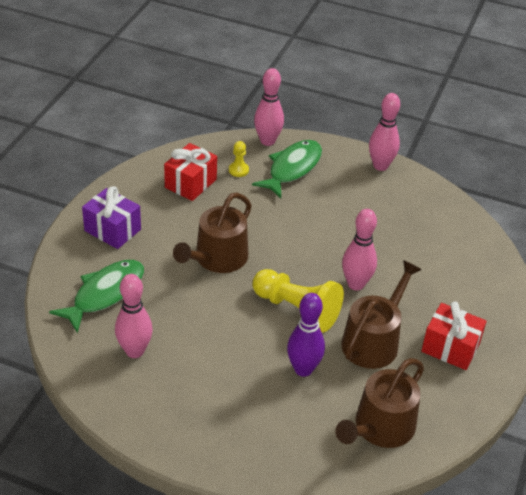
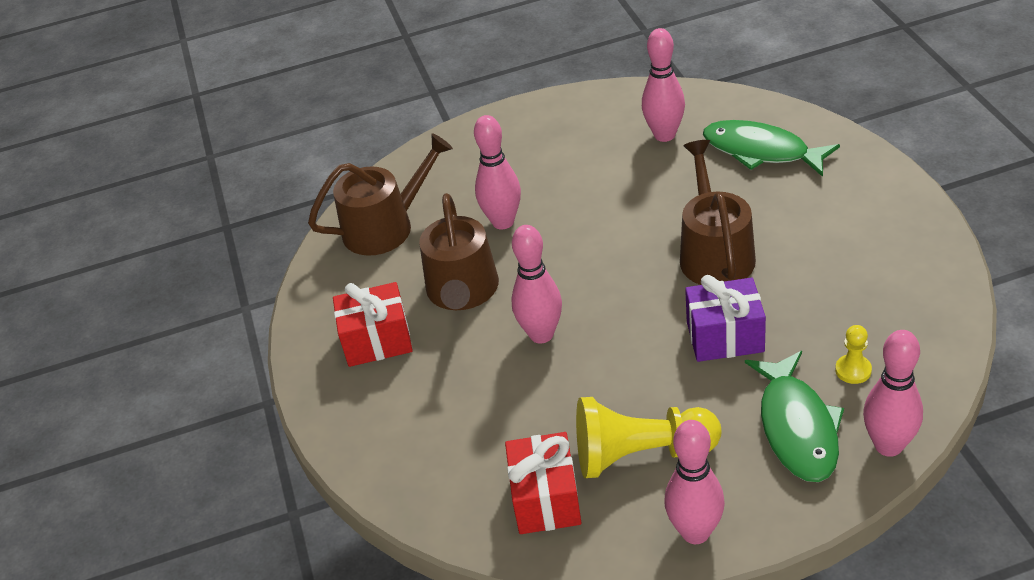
camera: 150 degrees right, 0 degrees up
green fish [49,260,144,333] -> green fish turned 120 degrees clockwise [703,120,840,177]
purple gift [82,186,141,249] -> purple gift moved to [685,275,766,362]
red gift [164,143,217,201] -> red gift moved to [505,432,581,534]
yellow pawn [252,269,344,333] -> yellow pawn moved to [576,397,721,478]
purple bowling pin [287,293,325,377] -> pink bowling pin [474,115,521,230]
brown watering can [335,358,424,448] -> brown watering can turned 60 degrees clockwise [308,133,453,256]

